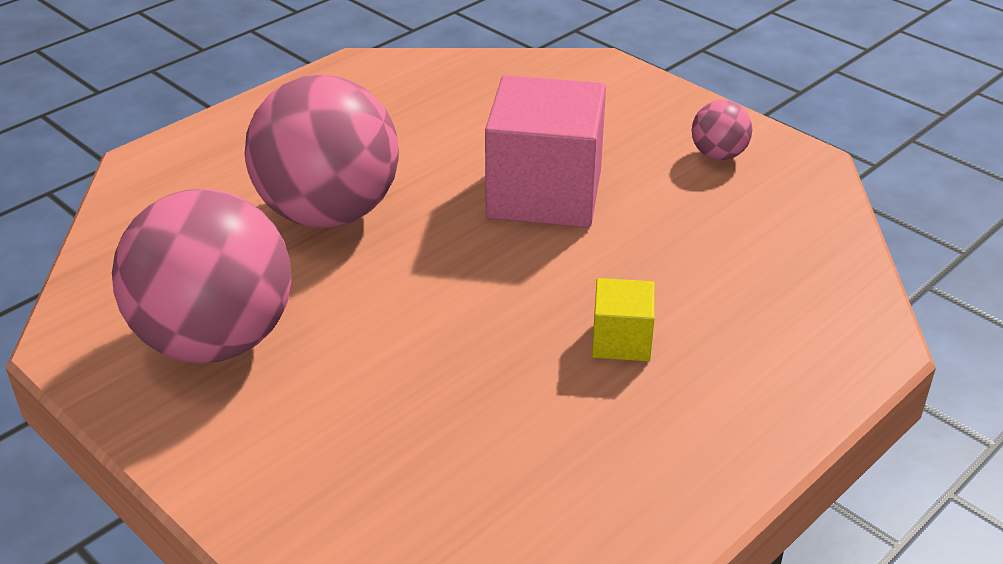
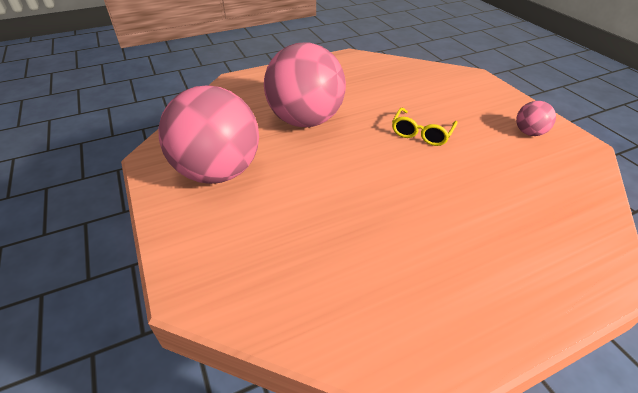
camera: 20 degrees right, 5 degrees up
pink cube [485,75,606,228] -> yellow glasses [392,108,458,146]
yellow cube [592,278,655,361] -> none

